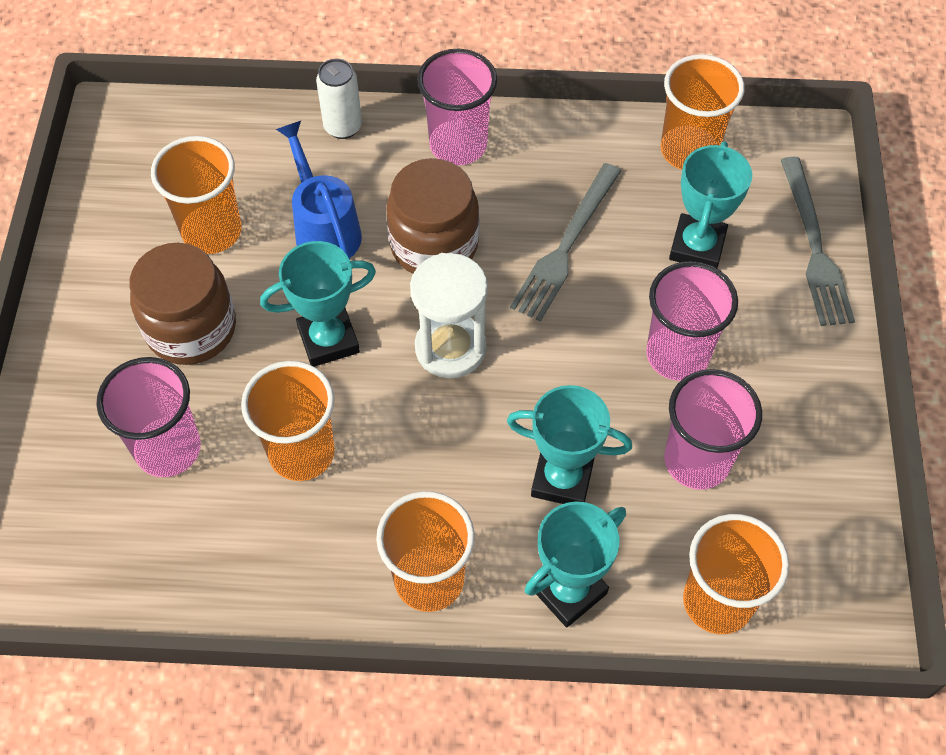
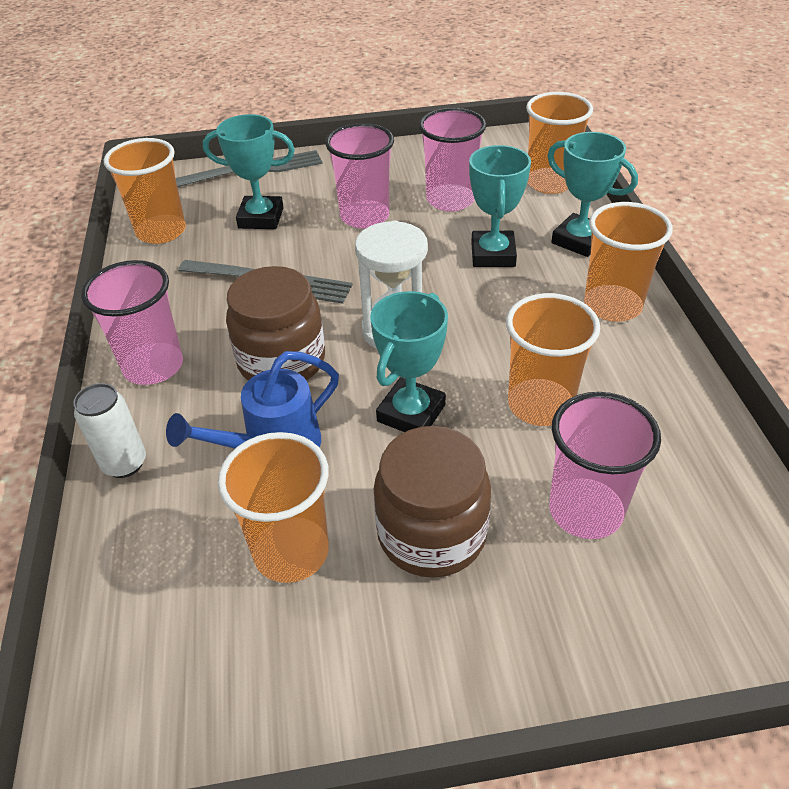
camera: 100 degrees left, 15 degrees down
turquoise trophy [260,241,376,367] -> turquoise trophy turned 60 degrees clockwise [370,291,448,432]

